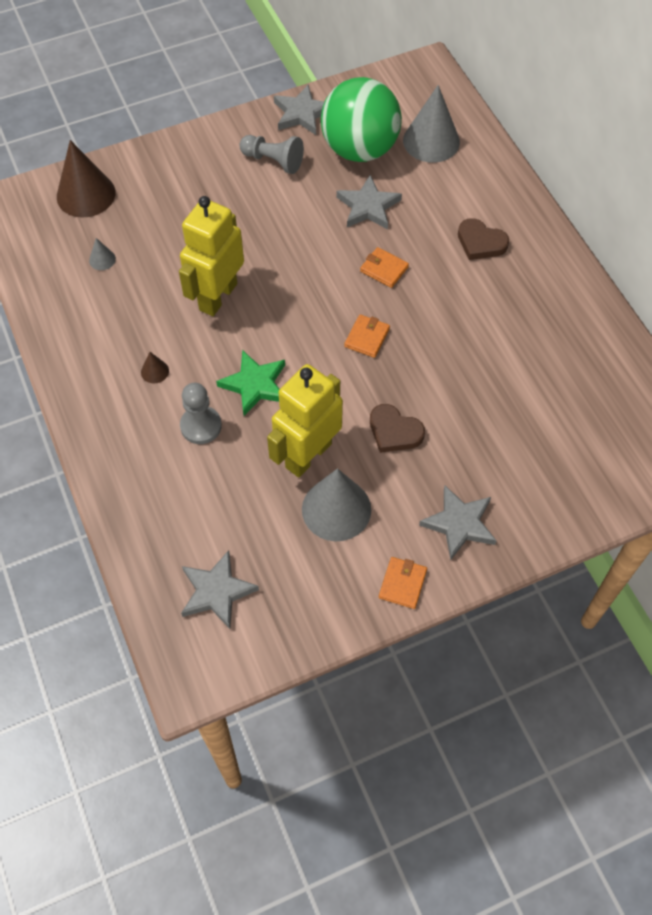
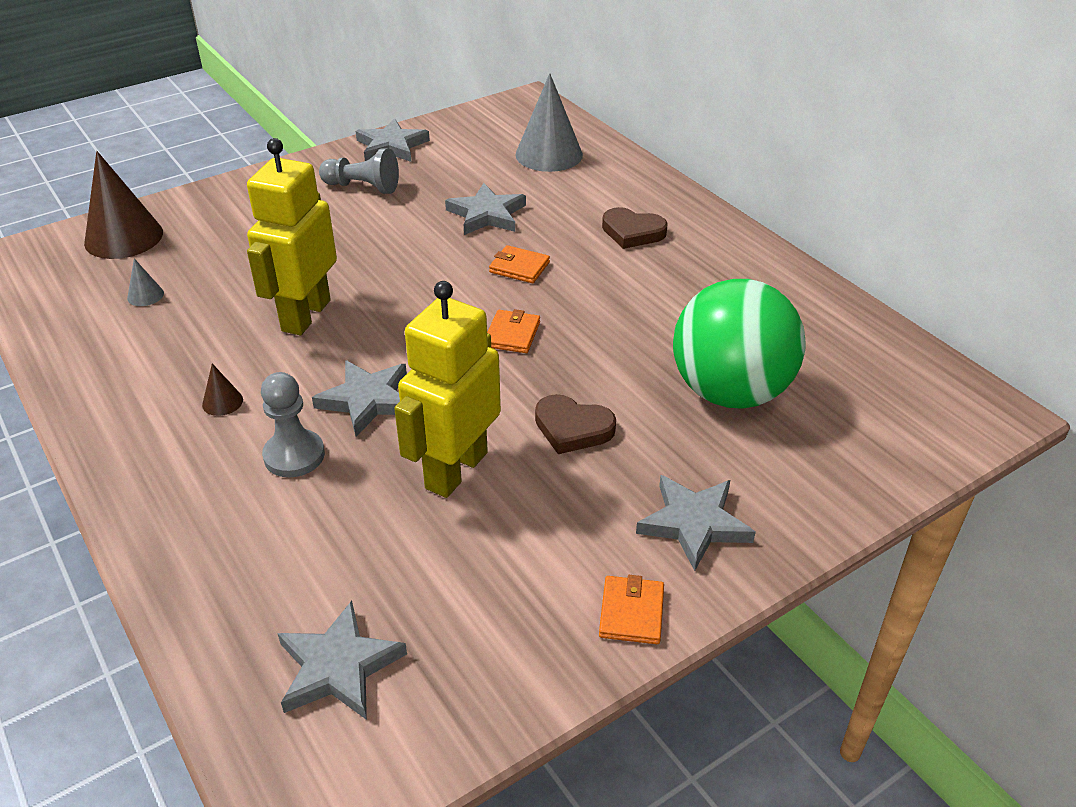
camera: 10 degrees left, 20 degrees down
green star [216,350,285,416] -> grey star [312,360,407,437]
grey cone [302,468,371,541] -> none
green ball [321,77,402,162] -> green ball moved to [673,279,805,409]

